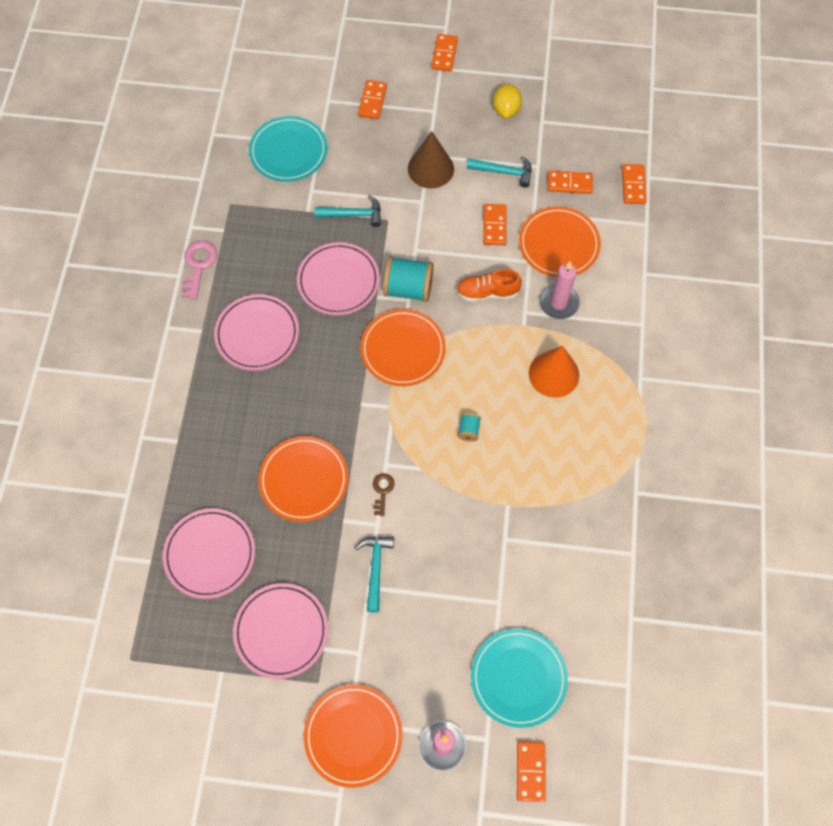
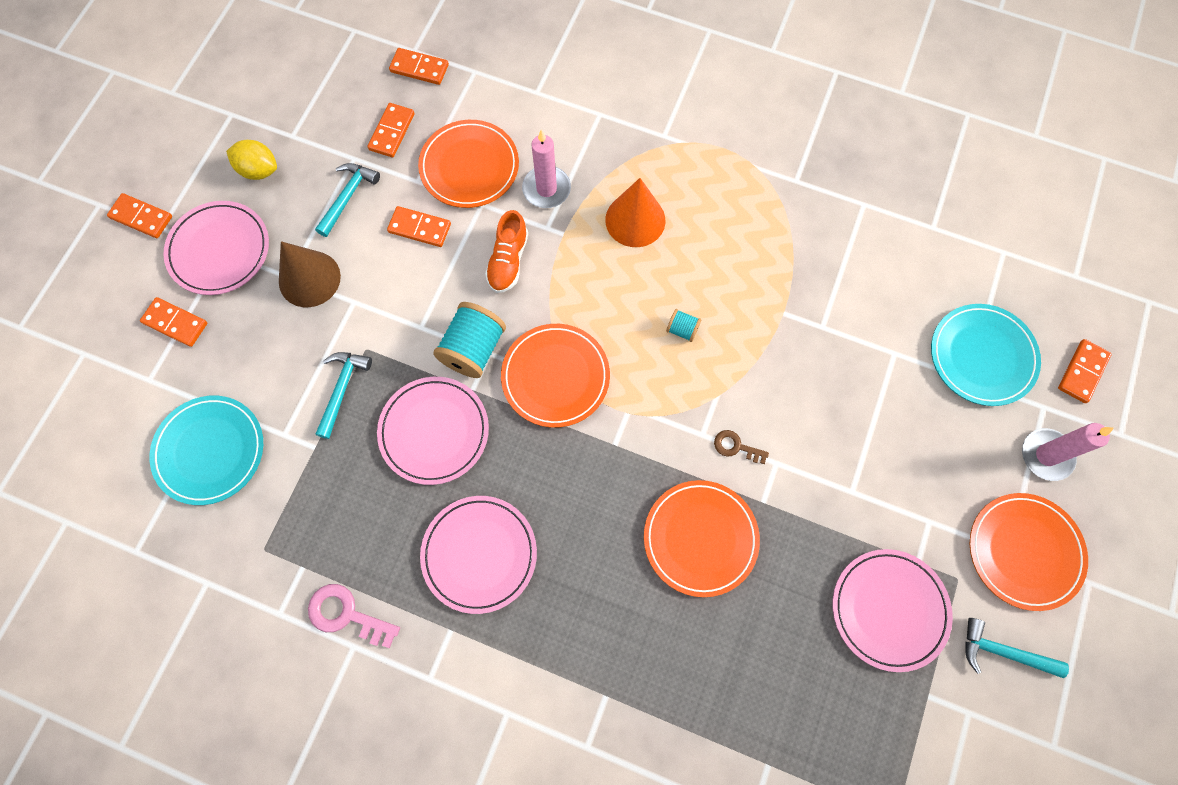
camera: 75 degrees left, 5 degrees up
pink plate [162,508,255,599] -> pink plate moved to [163,201,269,295]
turquoise hammer [355,536,394,613] -> turquoise hammer moved to [965,618,1069,678]
orange domino [517,741,546,802] -> orange domino turned 75 degrees counterclockwise [1058,339,1112,403]

